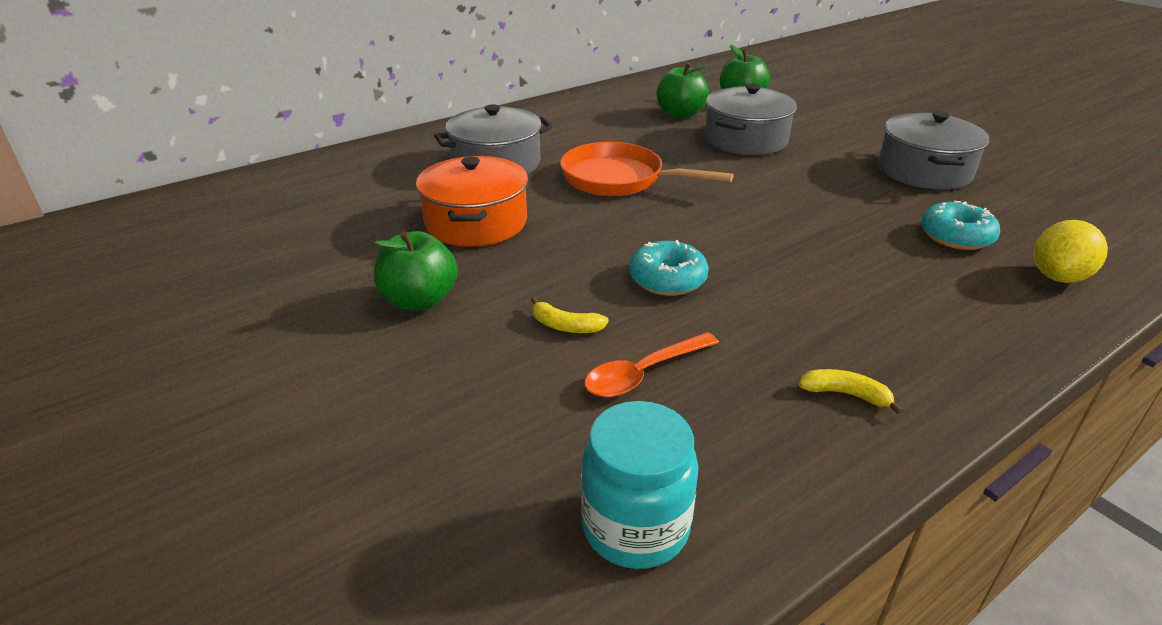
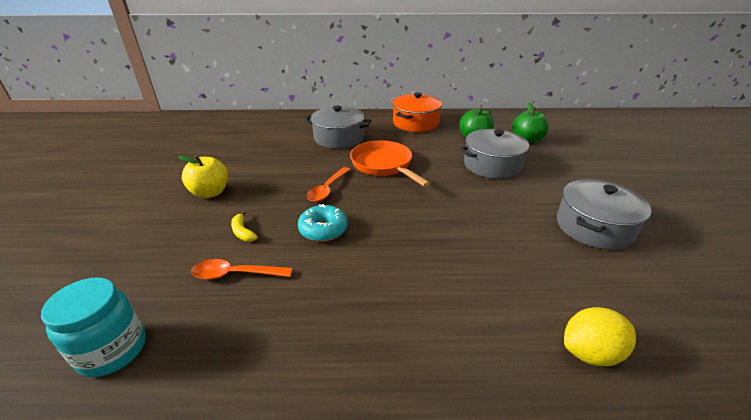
camera: 35 degrees right, 0 degrees up
green apple [374,231,458,311] -> yellow apple [178,155,228,198]
orange pot [416,156,528,247] -> orange pot moved to [392,92,442,132]
yellow banana [799,369,903,414] -> none
turquoise donut [921,201,1000,250] -> none
none -> orange spoon [306,167,350,202]

